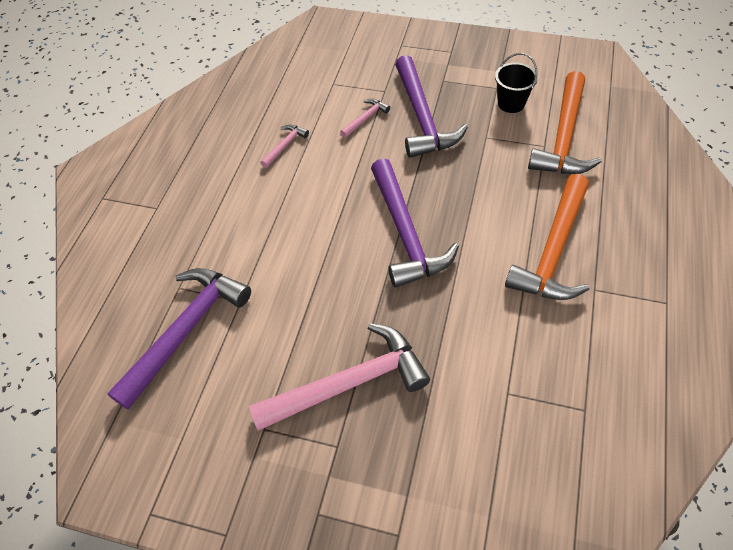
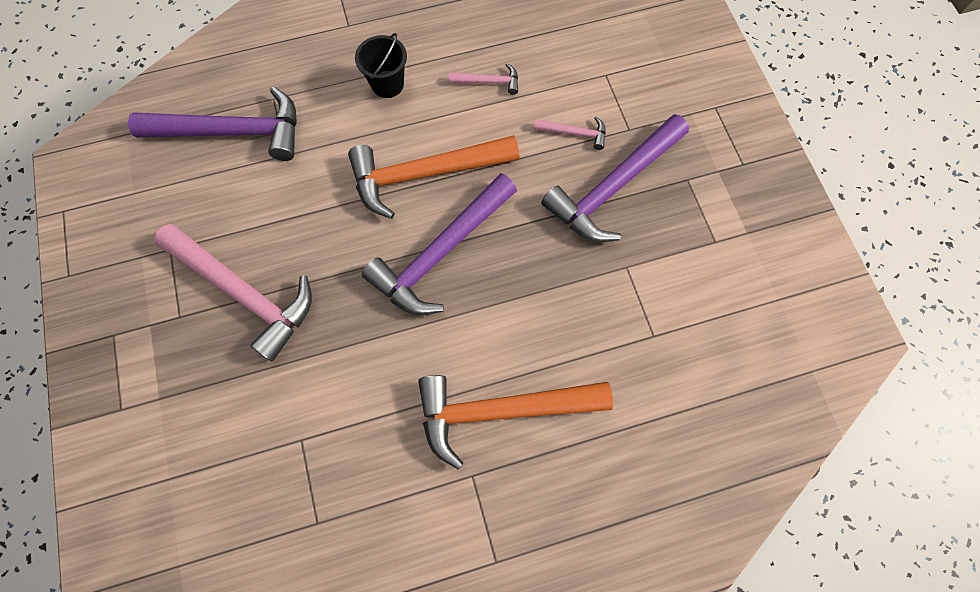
camera: 55 degrees right, 15 degrees up
black bucket [495,53,538,113] -> black bucket moved to [355,33,407,98]
orange hammer [528,71,602,174] -> orange hammer moved to [348,135,519,219]

